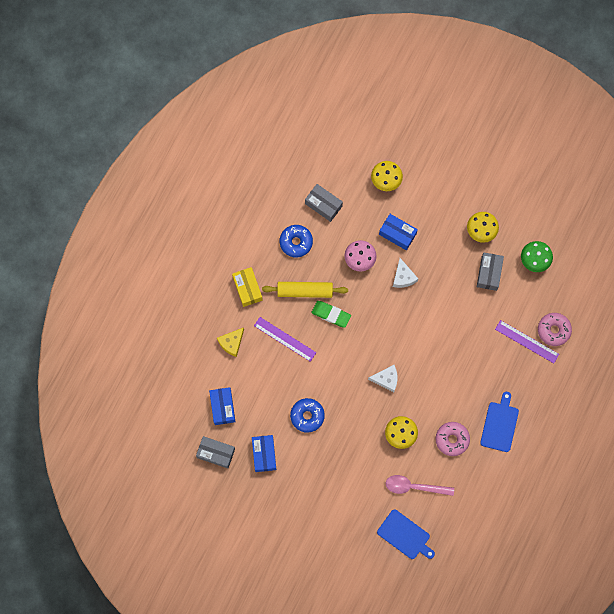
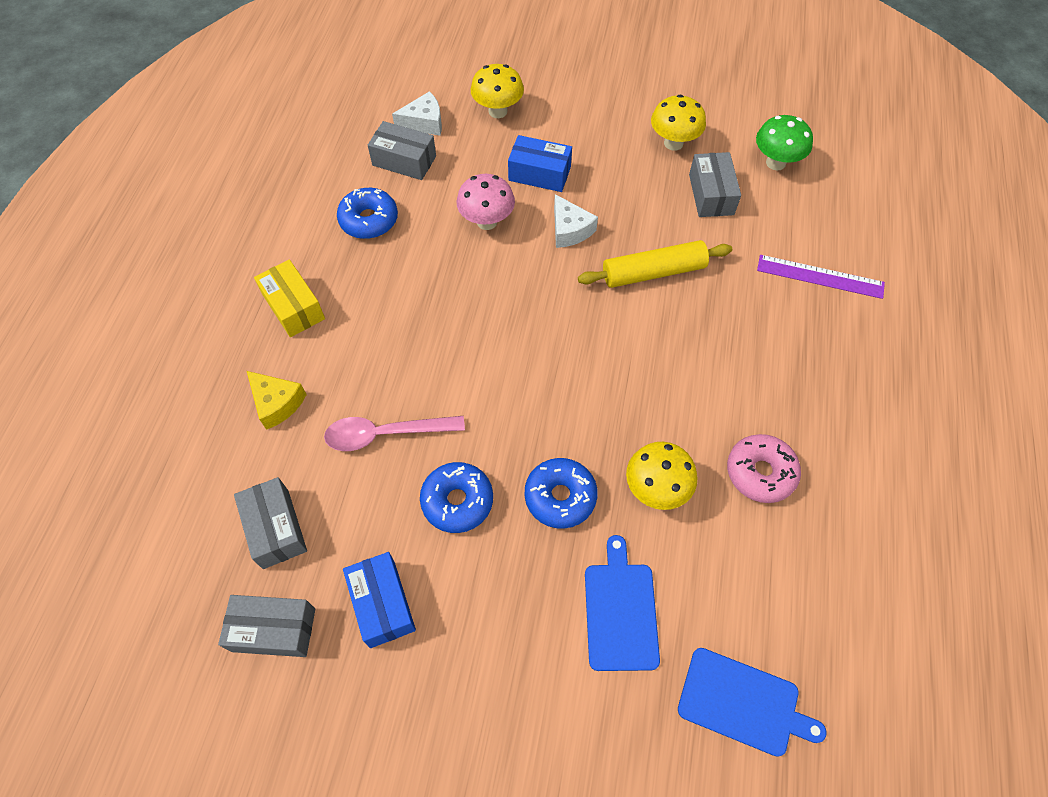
camera: 15 degrees left, 15 degrees down
blue box [209,387,236,425] -> grey box [234,477,307,569]
yellow cheese [217,327,244,357] -> yellow cheese turned 75 degrees counterclockwise [247,371,307,430]
purple ruler [254,317,316,362] -> none
yellow rolling pin [262,282,348,298] -> yellow rolling pin moved to [578,240,732,288]
green eraser [312,301,351,328] -> none
white cheese [368,365,398,392] -> white cheese moved to [392,91,442,136]
pink spoon [386,475,454,496] -> pink spoon moved to [324,416,465,451]
blue cutting board [480,392,519,452] -> blue cutting board moved to [585,535,660,671]
pink donut [538,313,572,346] -> none
none -> blue donut [525,458,598,529]

